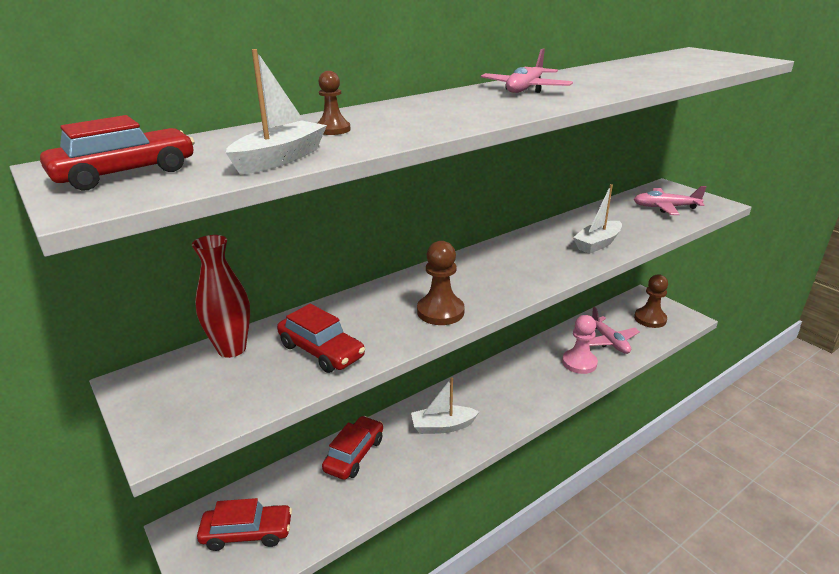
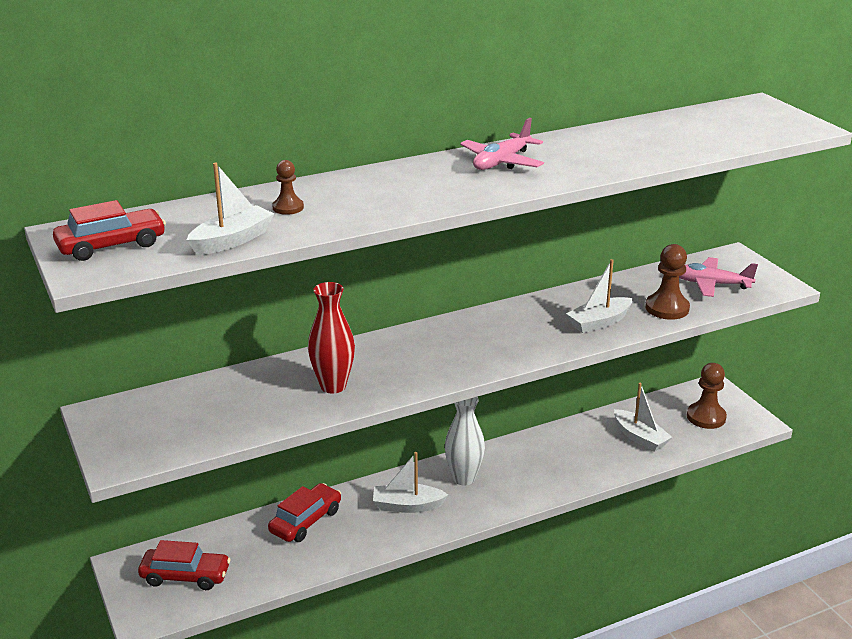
camera: 10 degrees right, 0 degrees up
red vase [192,235,250,358] -> red vase moved to [308,282,355,393]
red car [277,304,365,373] -> none
brown pawn [417,241,465,325] -> brown pawn moved to [646,244,690,320]
pink pawn [562,315,598,374] -> none
pink plane [589,307,640,354] -> white boat [614,383,672,452]
none -> white vase [445,397,485,485]

